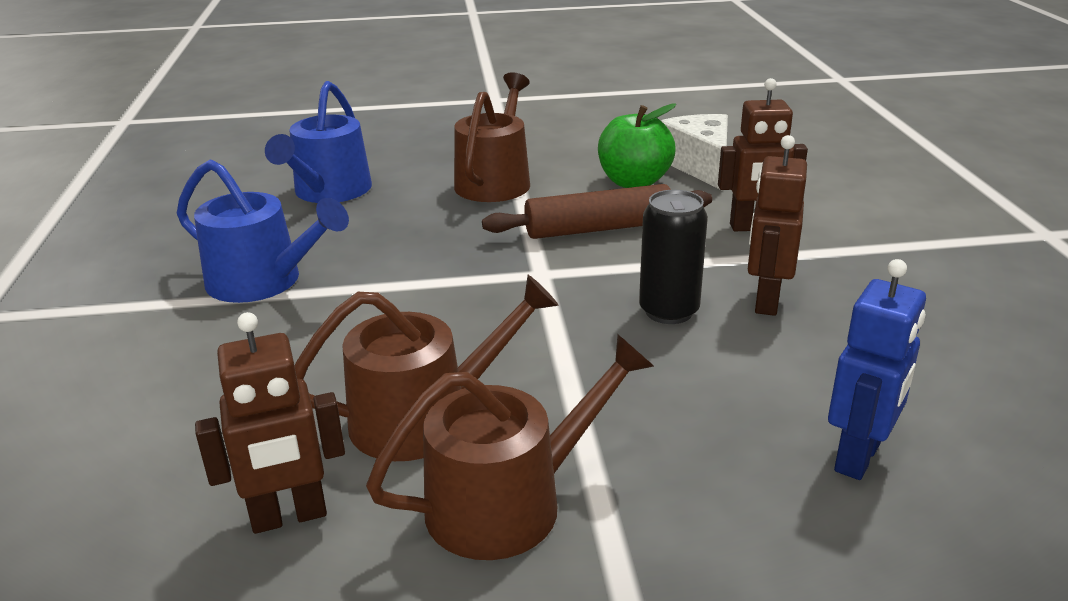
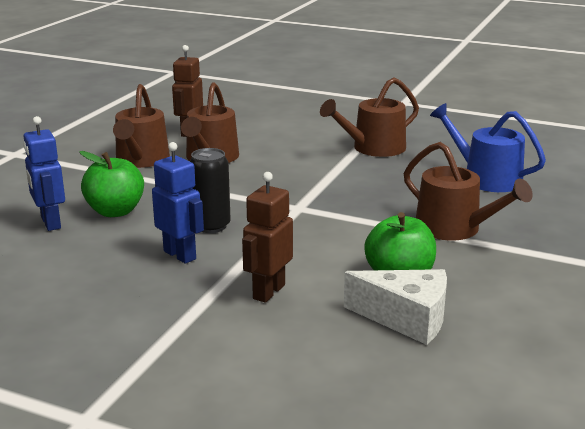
camera: 120 degrees right, 5 degrees down
blue watering can [177,159,349,303] -> brown watering can [320,77,419,157]
brown rolling pin [482,184,712,239] -> none
brown robot [748,135,807,316] -> blue robot [152,142,204,264]
none -> green apple [79,151,144,217]

